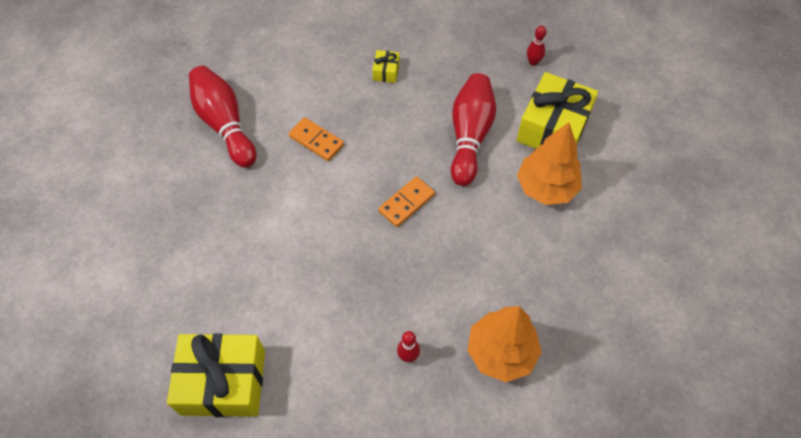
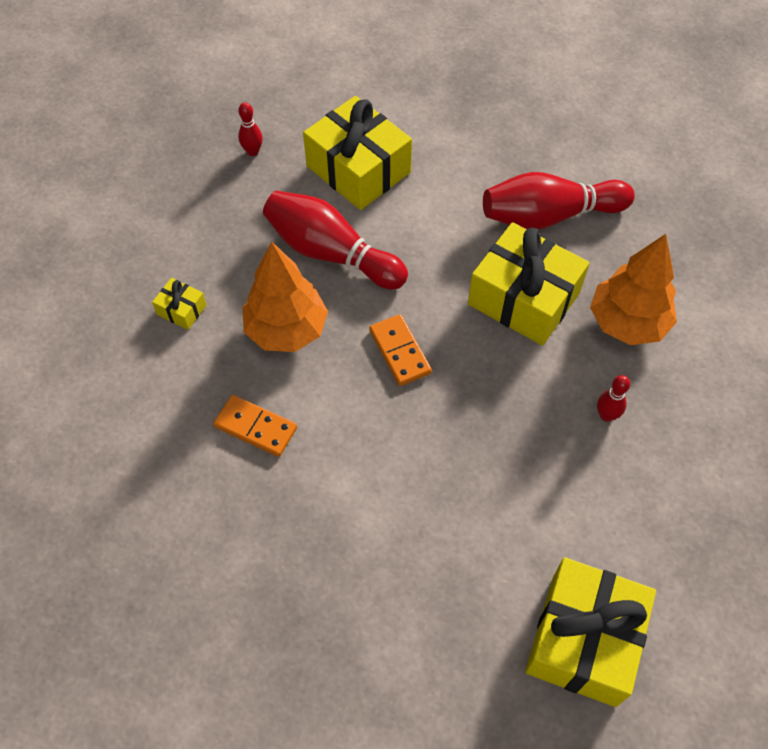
camera: 70 degrees left, 0 degrees up
red bowling pin [189,66,257,168] -> red bowling pin moved to [483,172,635,229]
orange domino [289,118,344,161] -> orange domino turned 60 degrees clockwise [213,395,297,457]
orange tree [517,122,582,205] -> orange tree moved to [242,242,328,352]
none -> yellow gift [468,222,590,346]

